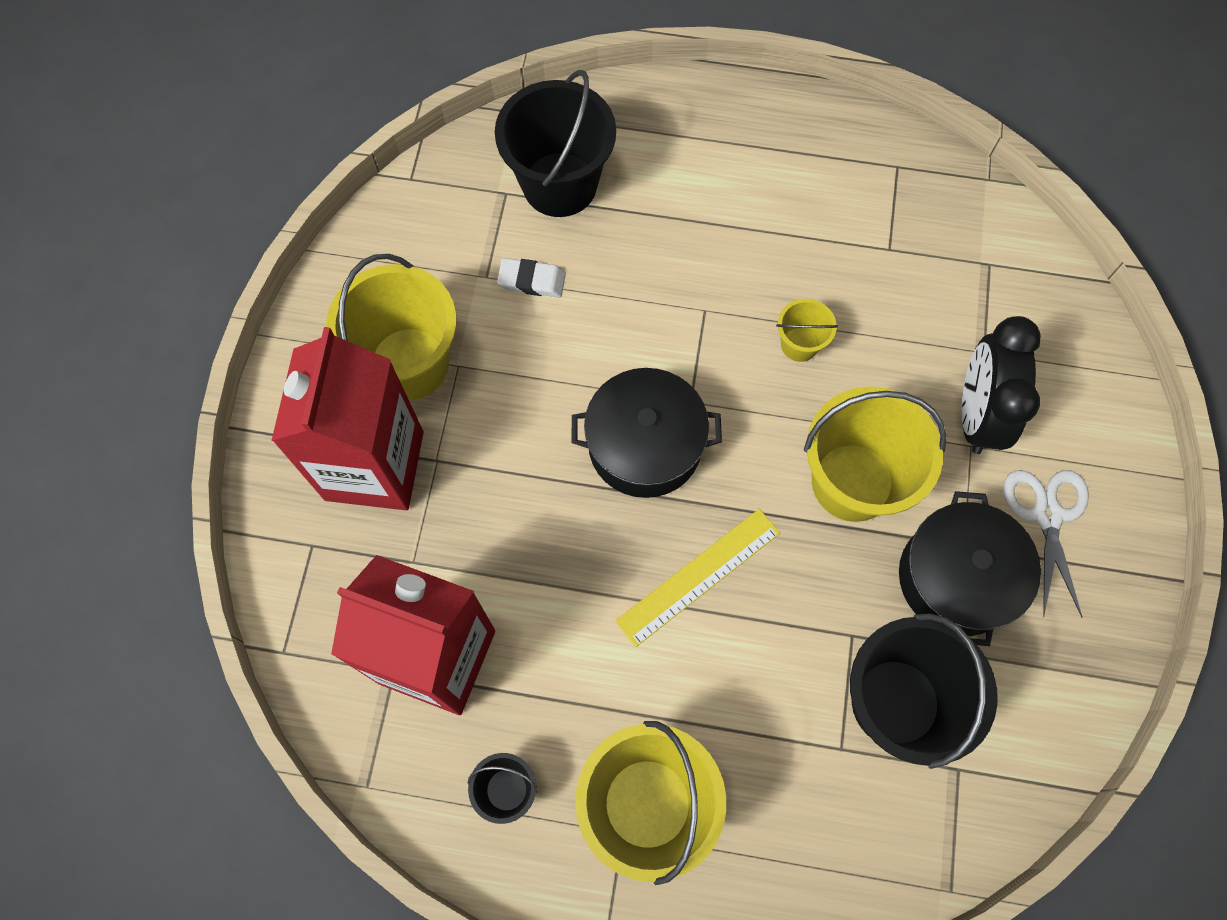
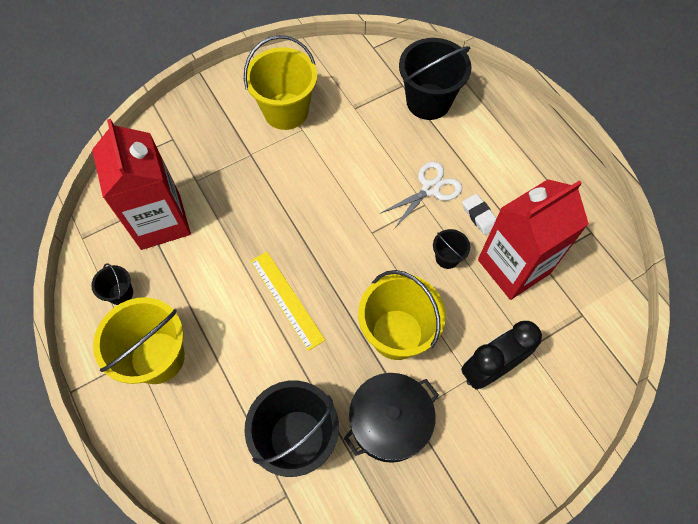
camera: 50 degrees right, 5 degrees down
red carton [271,327,424,510] -> red carton moved to [478,179,589,300]
white eraser [497,258,566,297] -> white eraser moved to [462,194,497,235]
black pot [572,368,722,498] -> none
yellow ruler [615,509,780,647] -> yellow ruler turned 45 degrees clockwise [250,252,325,351]
yellow bucket [776,299,838,362] -> black bucket [433,229,470,269]
white scissors [1003,470,1089,618] -> white scissors moved to [379,161,462,229]

